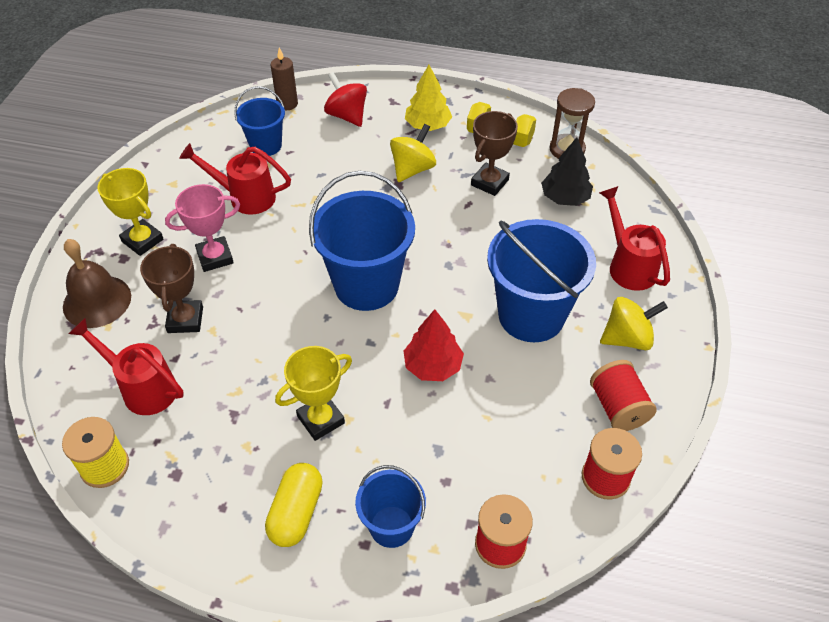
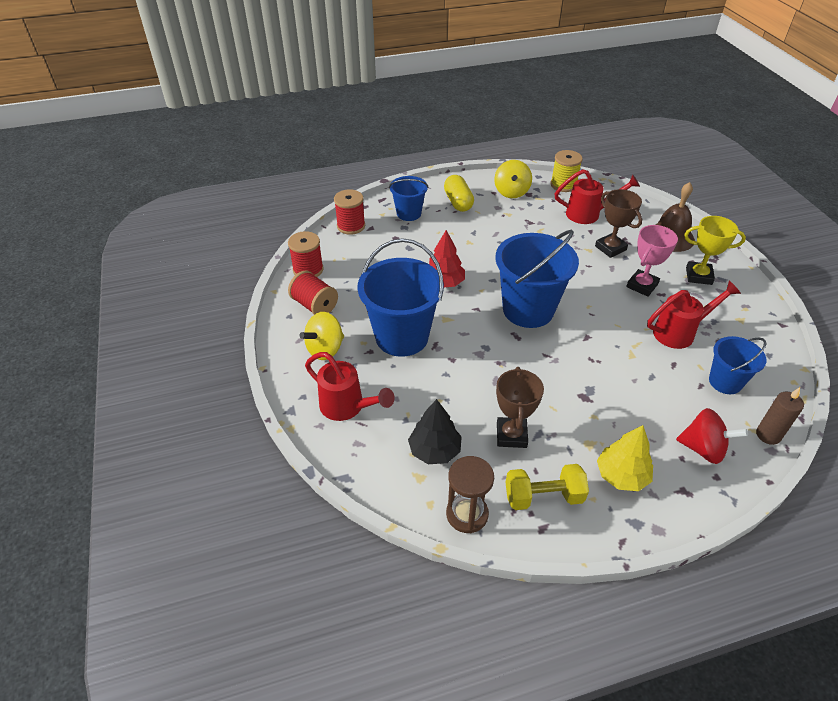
camera: 150 degrees right, 5 degrees down
yellow trophy [275,346,352,441] -> none
yellow spinning top [390,124,436,182] -> yellow spinning top moved to [494,160,532,198]

